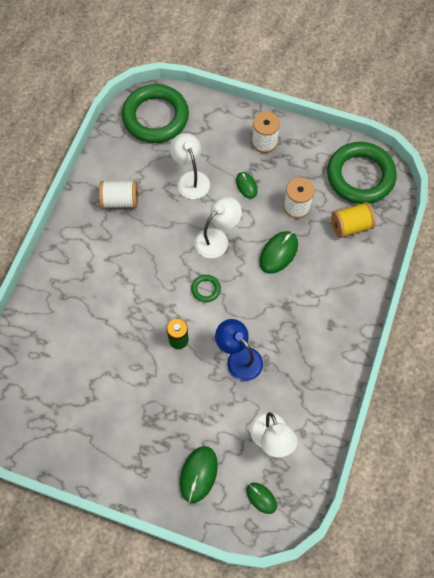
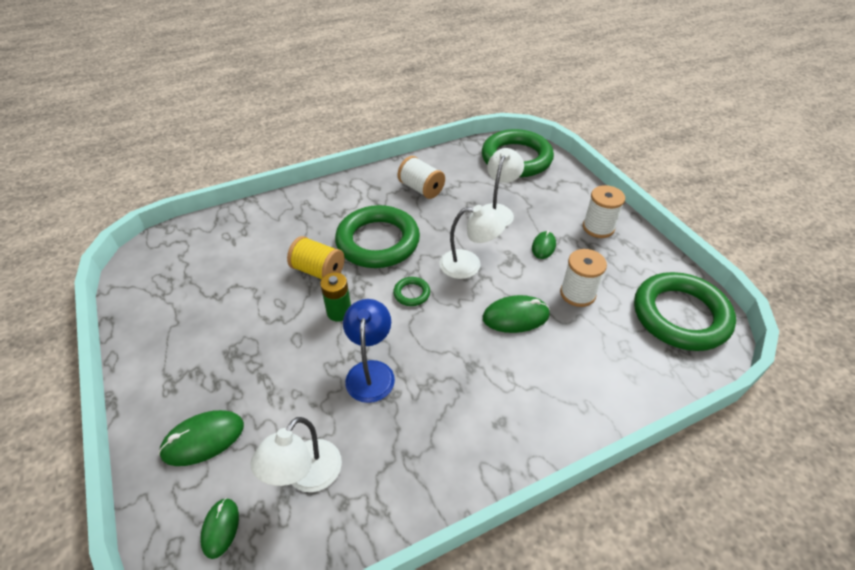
camera: 45 degrees right, 20 degrees down
yellow spool [331,202,376,238] -> yellow spool moved to [287,236,345,279]
none -> green ring [335,205,420,268]

